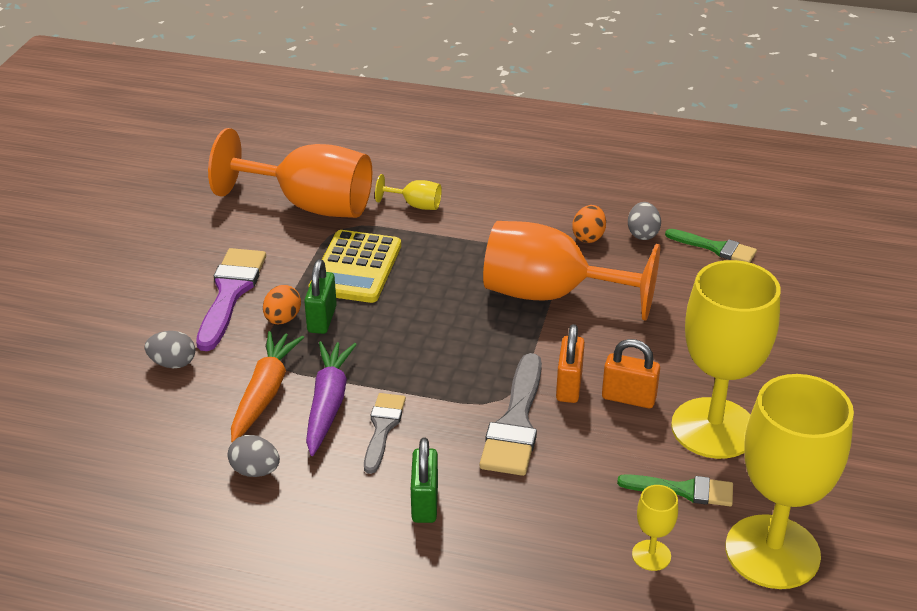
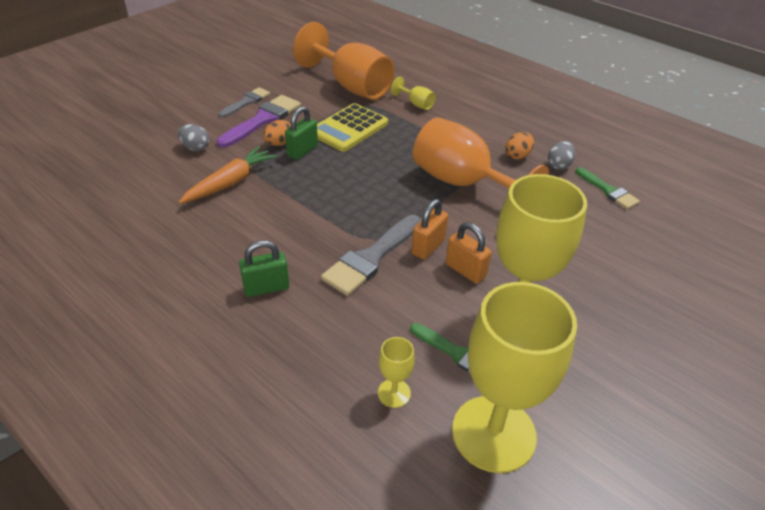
camera: 25 degrees right, 5 degrees up
grey egg [228,435,280,477] -> none
purple carrot [306,341,357,456] -> none
grey brush [364,393,406,474] -> grey brush moved to [219,87,270,117]
green padlock [411,438,438,523] -> green padlock turned 45 degrees clockwise [239,240,289,297]

